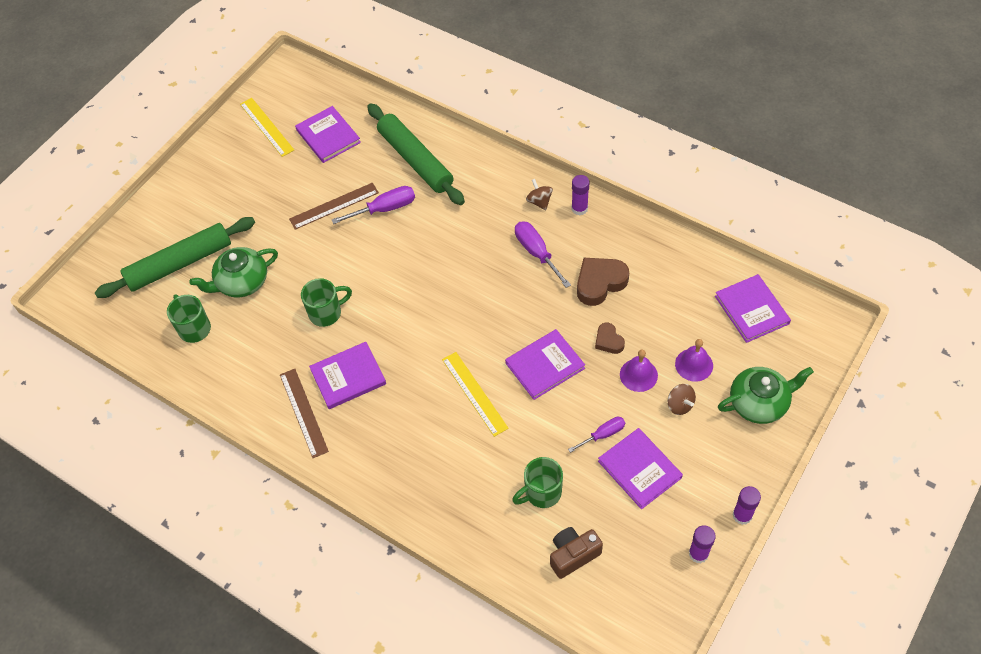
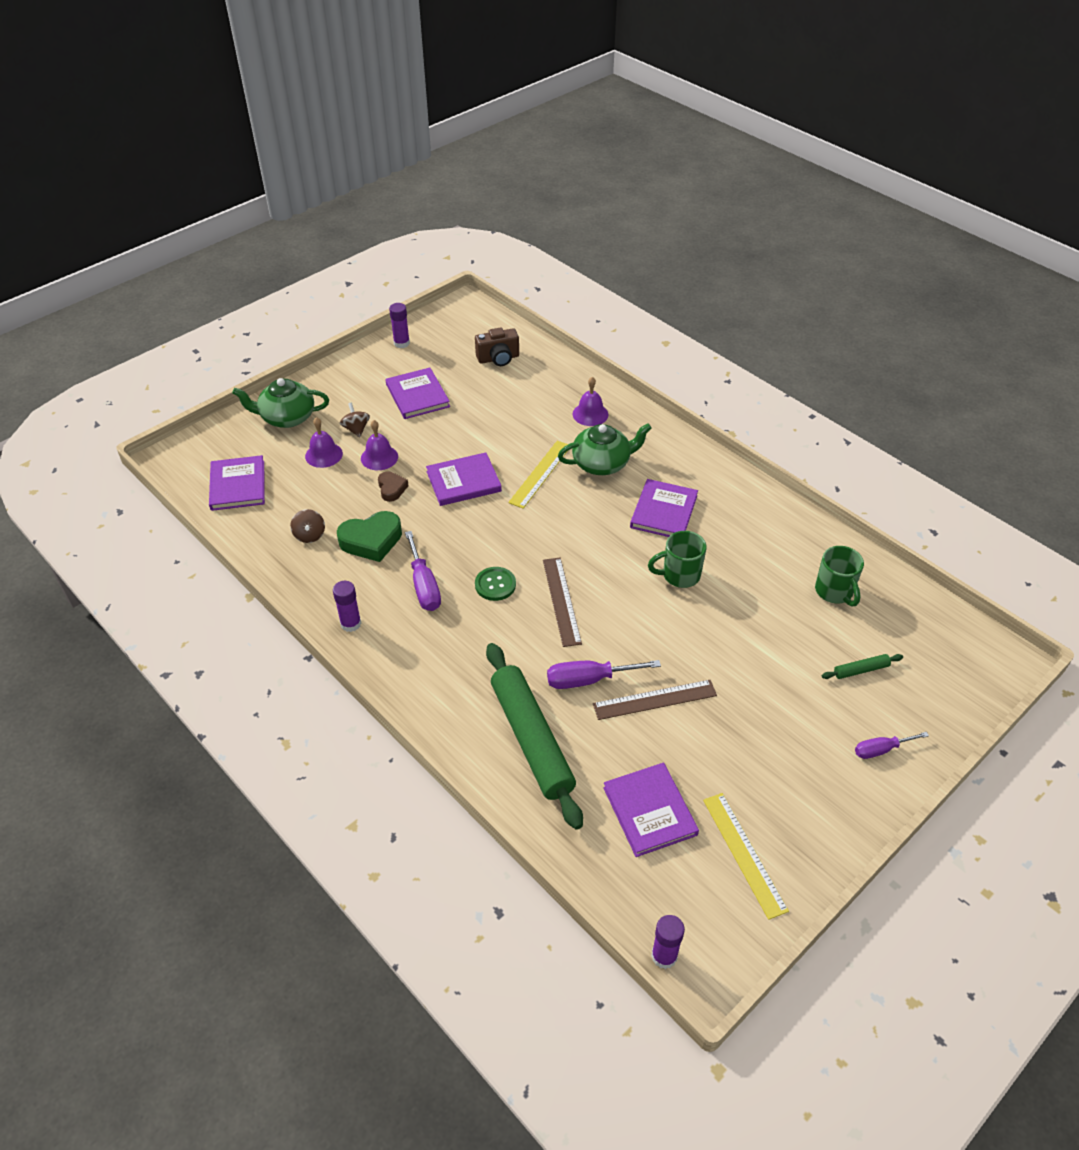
camera: 170 degrees left, 10 degrees down
green rolling pin [95,217,255,298] -> green rolling pin [822,654,903,679], size x0.41
green teapot [189,247,278,297] -> green teapot moved to [558,423,652,475]
brown ruler [280,369,329,458] -> brown ruler moved to [543,558,582,647]
purple book [309,342,386,409] -> purple book turned 60 degrees counterclockwise [630,479,698,537]
yellow ruler [442,352,509,437] -> yellow ruler turned 45 degrees clockwise [508,441,568,509]
green mug [512,457,563,508] -> none
brown spinning top [526,179,553,210] -> brown spinning top moved to [290,509,325,543]
purple screwdriver [568,417,625,453] -> purple screwdriver moved to [855,732,929,759]
brown heart [577,258,629,306] -> green heart [337,511,402,562]
purple glue stick [732,486,761,525] -> purple glue stick moved to [651,915,685,969]
none -> green button [475,567,516,601]
none -> purple bell [573,377,608,426]

